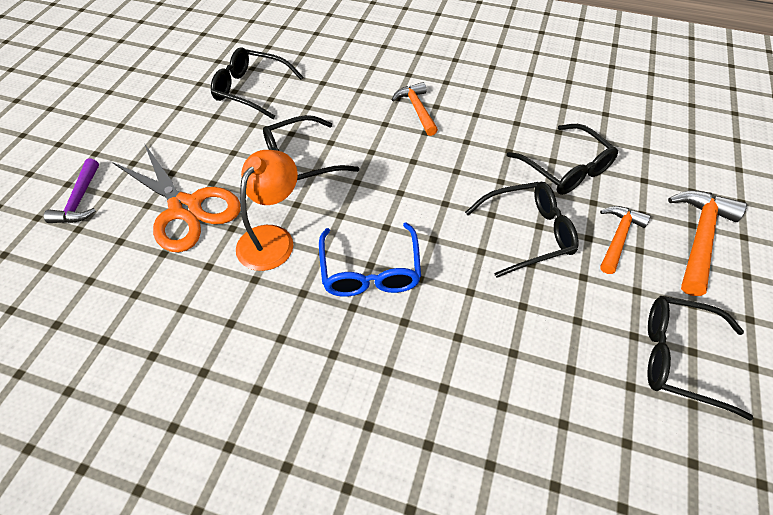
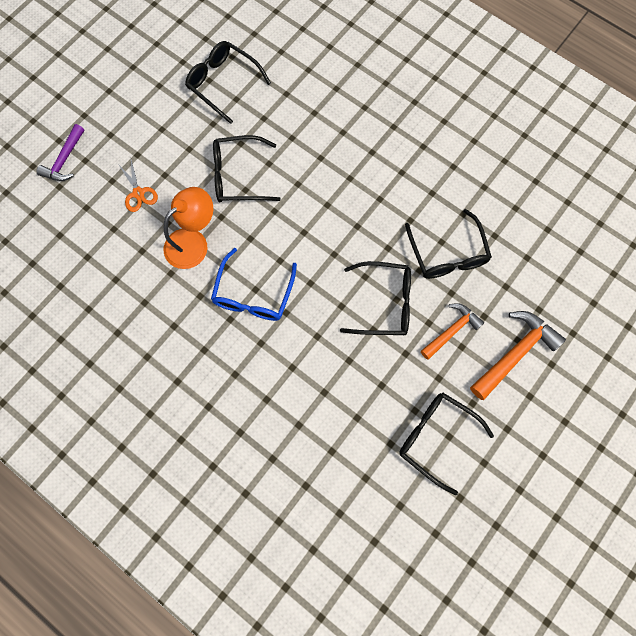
camera: 20 degrees right, 20 degrees up
orange scissors [112,143,241,252] -> orange scissors [118,160,158,212], size x0.48
orange hammer [392,82,438,136] -> none

